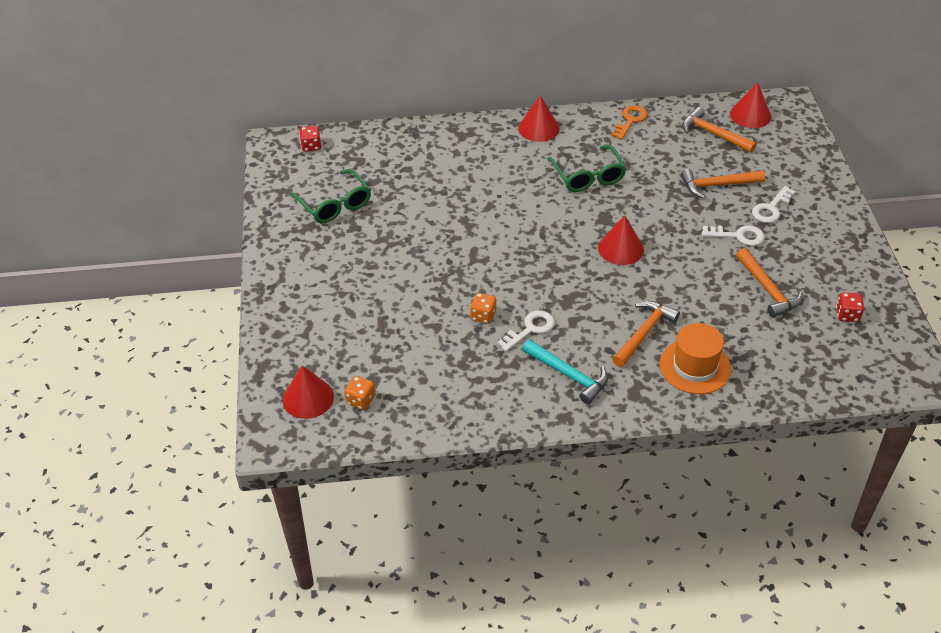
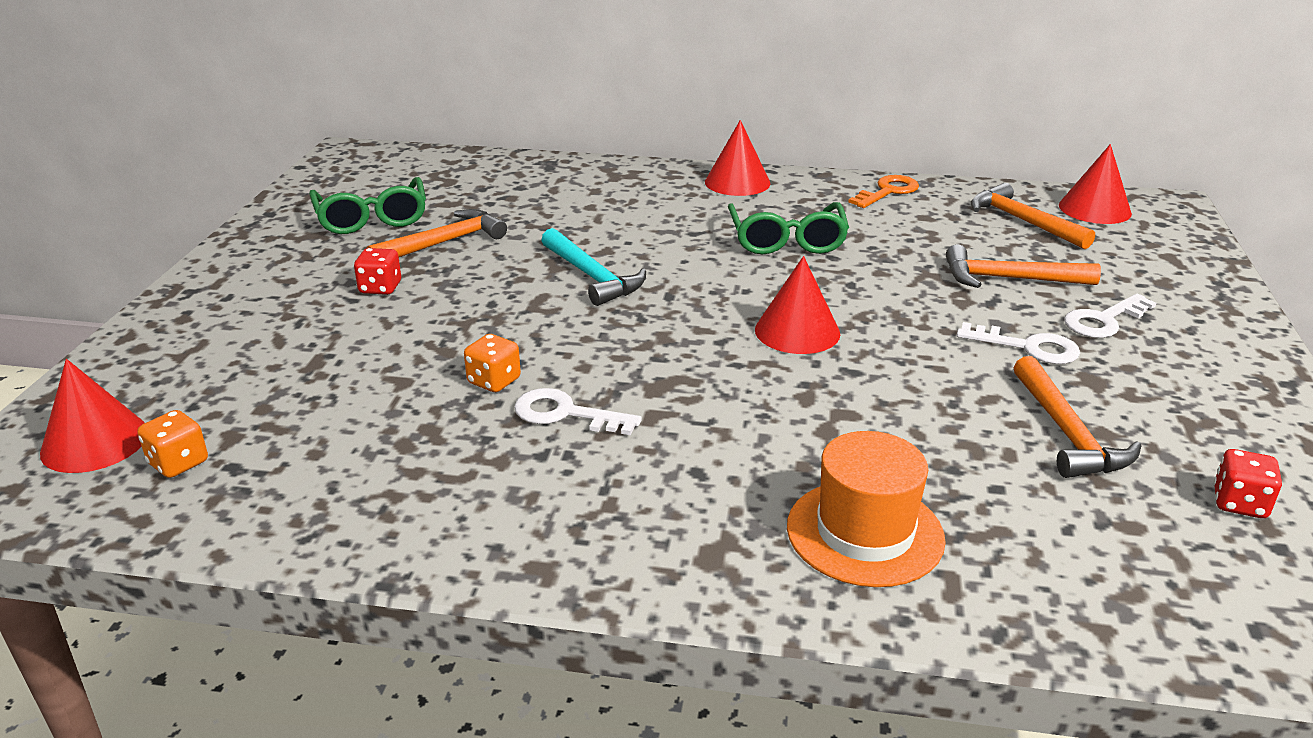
camera: 15 degrees right, 15 degrees down
red dice [299,126,321,152] -> red dice moved to [354,248,401,295]
white key [497,310,555,352] -> white key turned 135 degrees counterclockwise [514,388,642,435]
turquoise hammer [522,340,608,404] -> turquoise hammer moved to [541,228,646,306]
orange hammer [612,301,680,367] -> orange hammer moved to [367,209,507,257]

